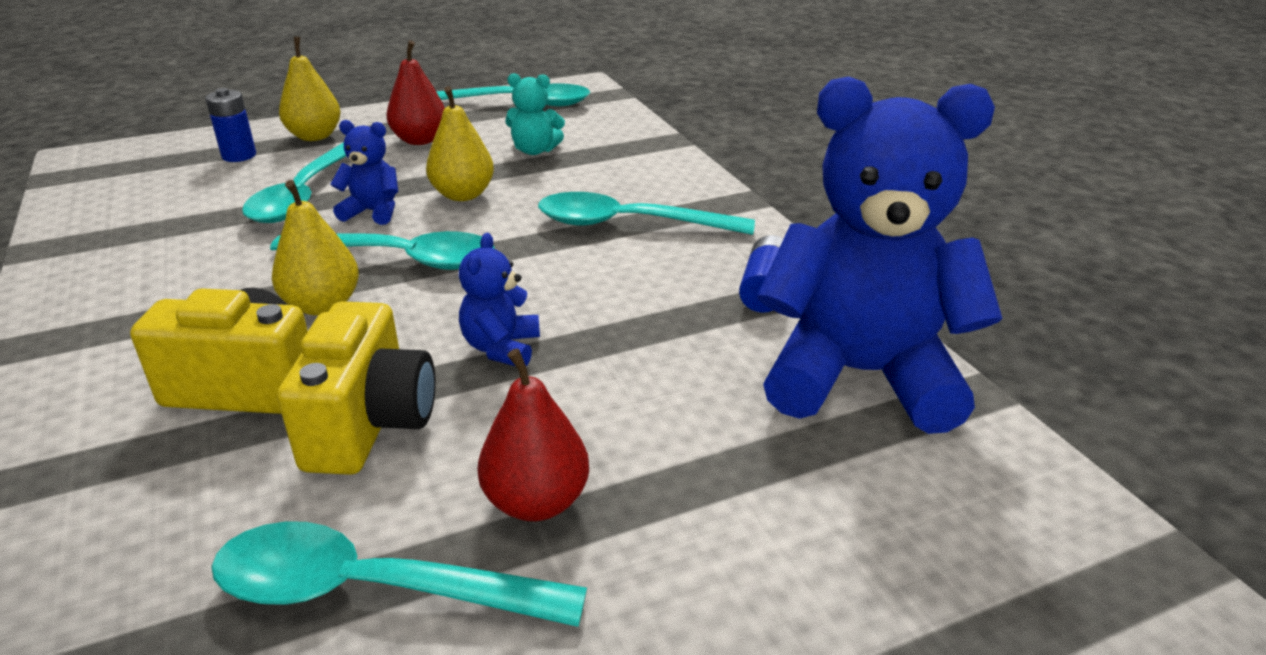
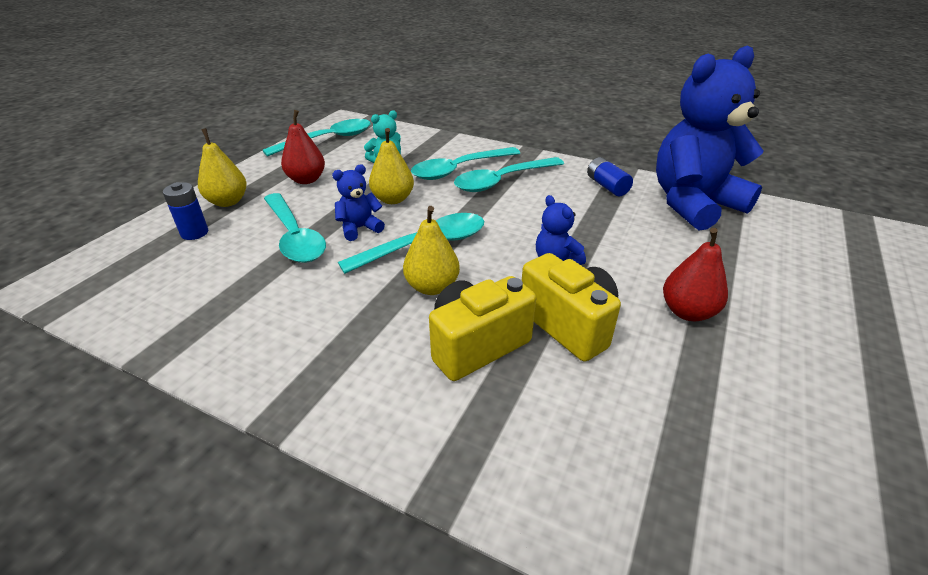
camera: 40 degrees left, 5 degrees up
turquoise spoon [211,521,587,627] -> turquoise spoon moved to [411,147,520,180]

